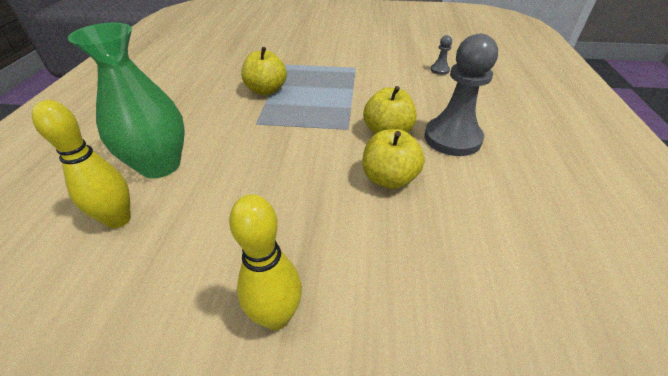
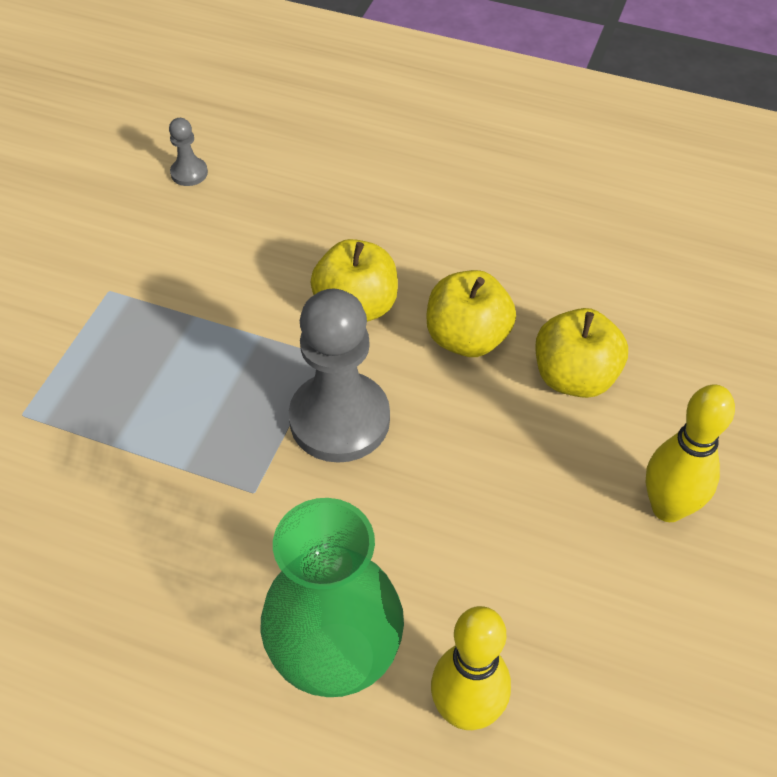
camera: 75 degrees left, 10 degrees up
yellow apple [241,47,287,95] -> yellow apple moved to [535,308,628,398]
grey pawn [424,34,498,156] -> grey pawn moved to [289,289,390,463]

